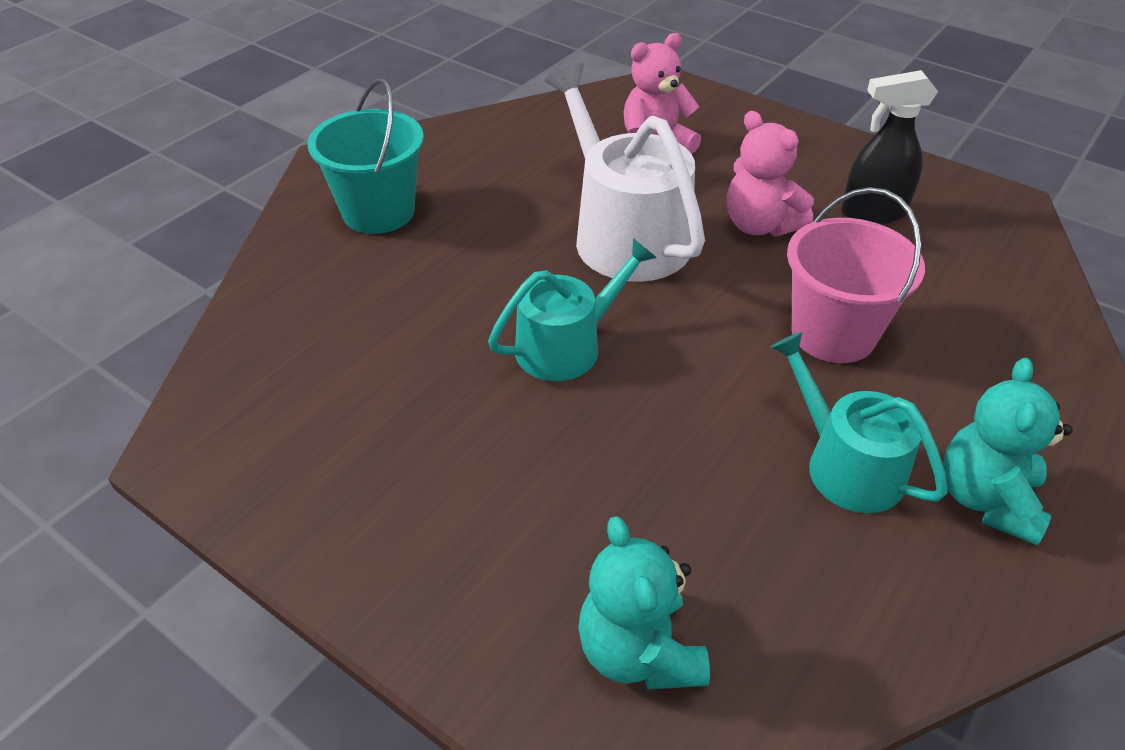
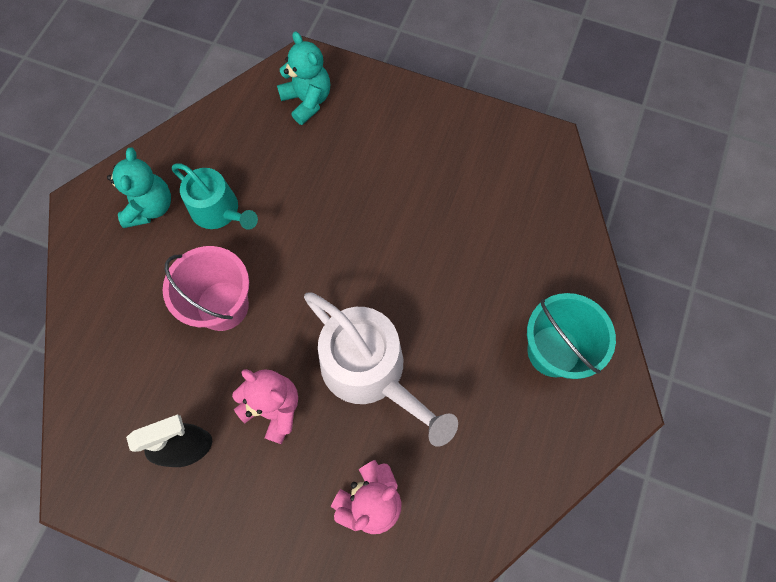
camera: 165 degrees right, 25 degrees up
turquoise watering can [488,238,657,381] -> none

